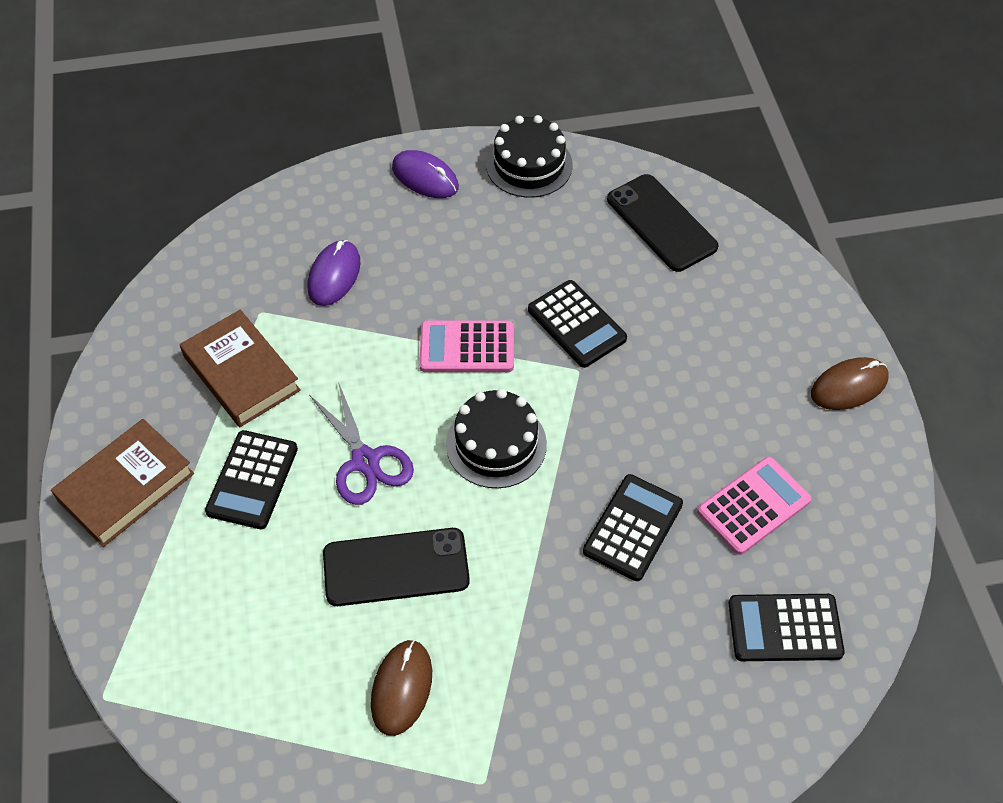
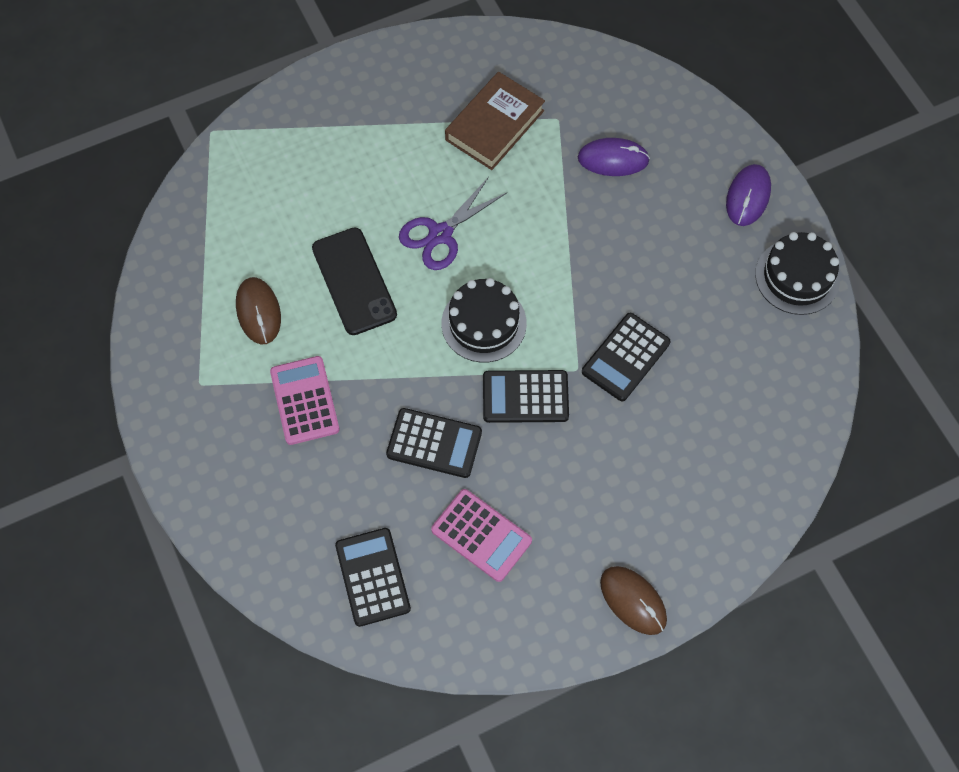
camera: 75 degrees right, 10 degrees up
brown book [51,419,194,547] -> none
black calculator [205,430,298,529] -> black calculator moved to [483,370,569,423]
brown mouse [371,640,432,736] -> brown mouse turned 75 degrees clockwise [236,277,281,344]
pink calculator [419,320,514,372] -> pink calculator moved to [270,356,339,445]
black phone [607,174,718,272] -> none

